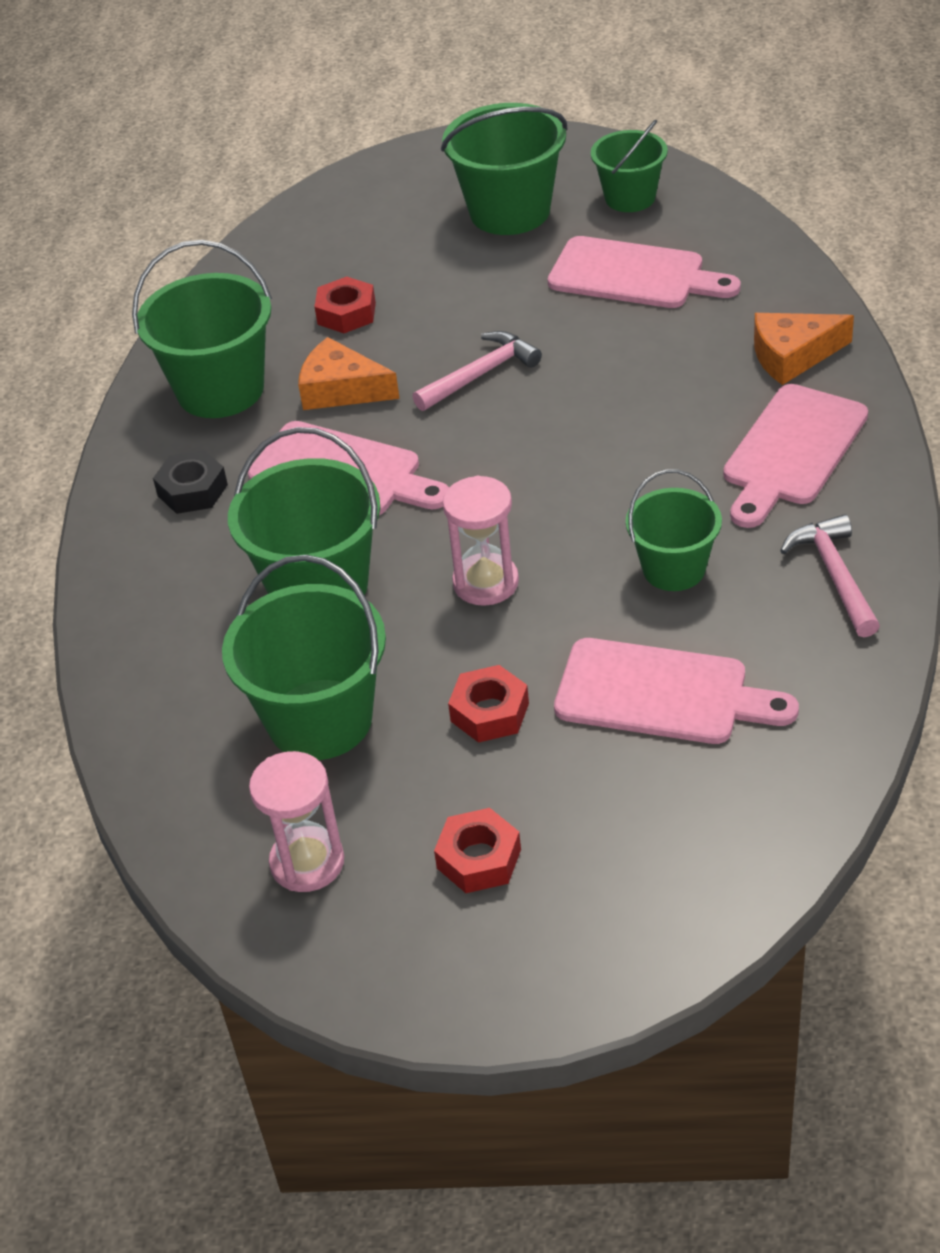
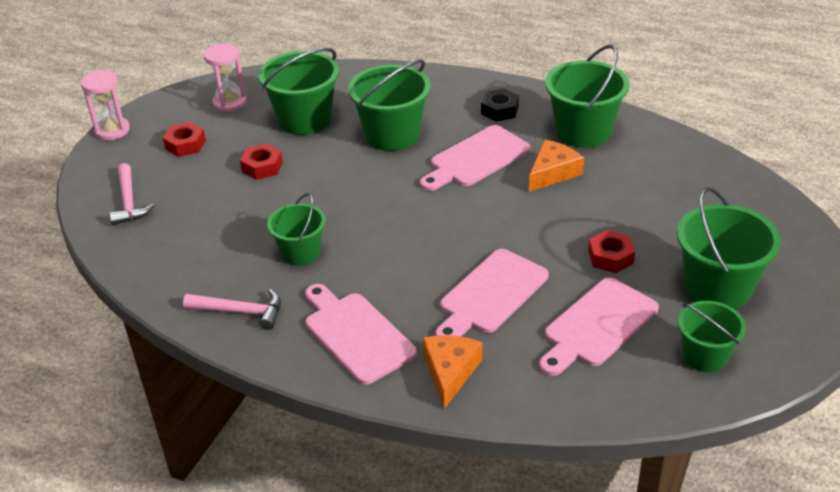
camera: 110 degrees right, 5 degrees down
red nut [314,277,376,333] -> red nut moved to [588,230,635,273]
pink hammer [412,331,542,411] -> pink hammer moved to [109,163,155,225]
pink hourglass [442,476,519,606] -> pink hourglass moved to [81,70,130,140]
pink cutting board [554,638,799,744] -> pink cutting board moved to [435,249,549,337]

